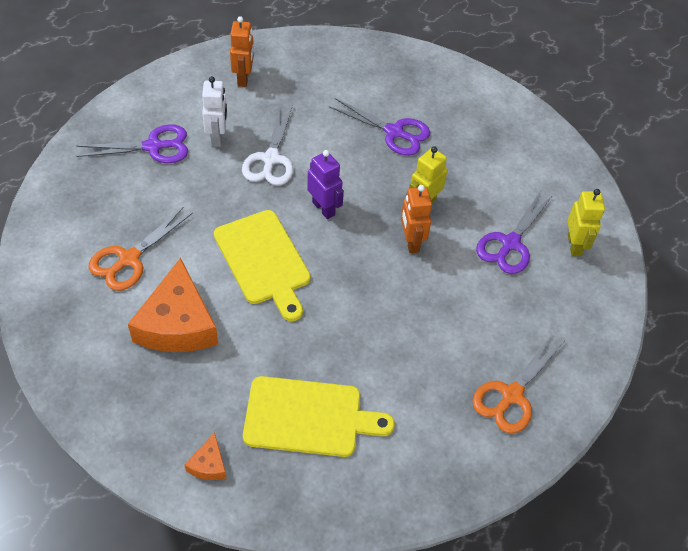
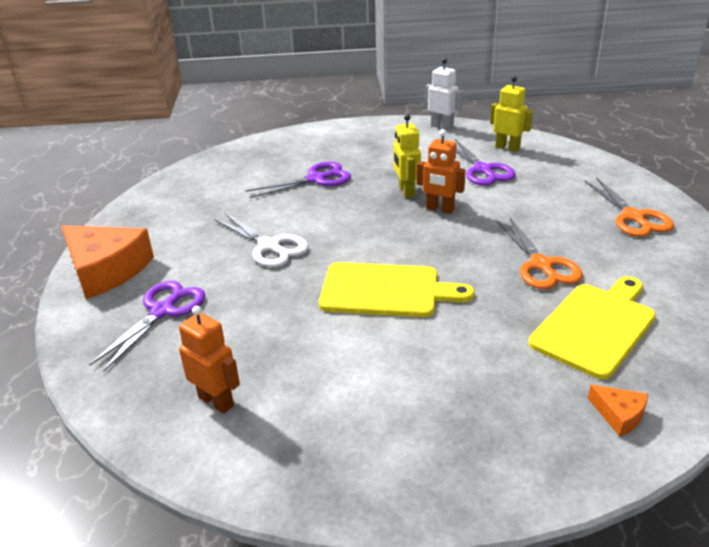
camera: 50 degrees left, 20 degrees down
orange scissors [88,207,193,291] -> orange scissors moved to [497,218,583,289]
orange cheese [128,258,218,352] -> orange cheese moved to [61,225,154,299]
white robot [202,76,227,147] -> white robot moved to [425,58,463,130]
orange robot [230,16,254,87] -> orange robot moved to [179,306,240,414]
purple robot [307,150,344,219] -> none

